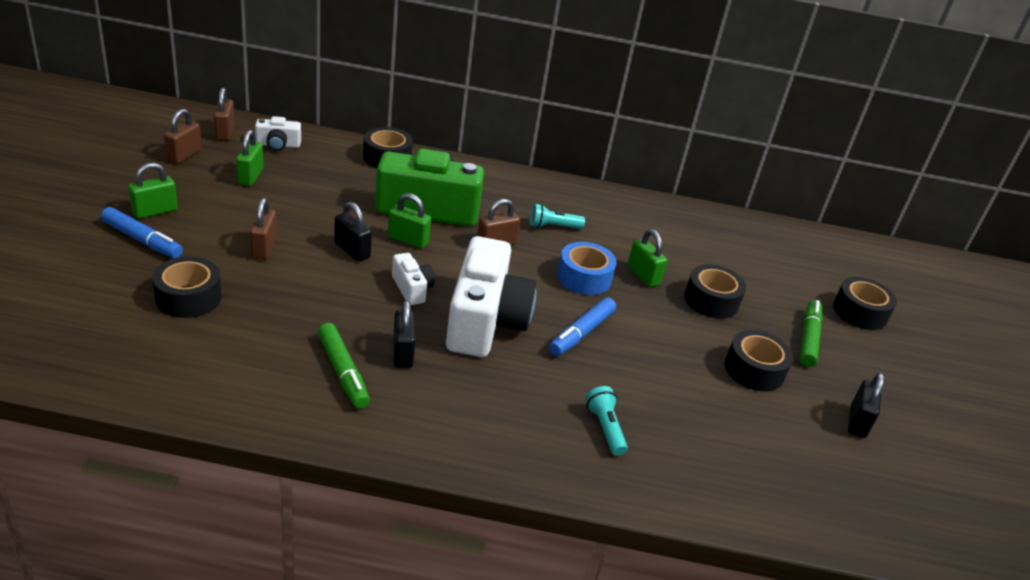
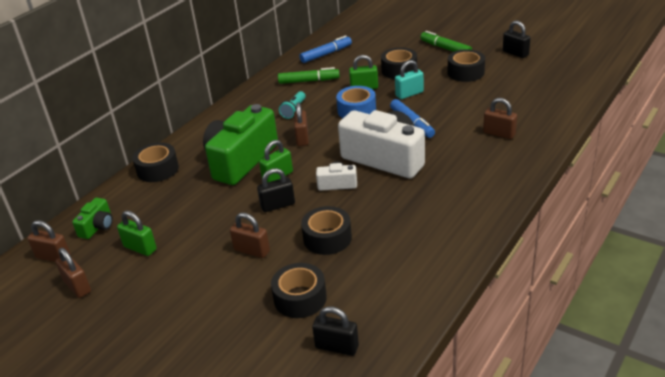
camera: 55 degrees left, 0 degrees up
blue marker [101,207,183,258] -> blue marker moved to [299,35,352,63]
green padlock [128,163,178,219] -> none
white camera [255,116,301,151] -> green camera [72,198,113,239]
green marker [318,323,370,409] -> green marker moved to [278,67,340,84]
black padlock [393,300,416,368] -> black padlock moved to [312,306,359,356]
turquoise flashlight [585,386,628,456] -> brown padlock [483,98,517,139]
black tape [833,277,897,330] -> black tape moved to [301,206,352,255]
none -> turquoise padlock [395,60,424,99]

